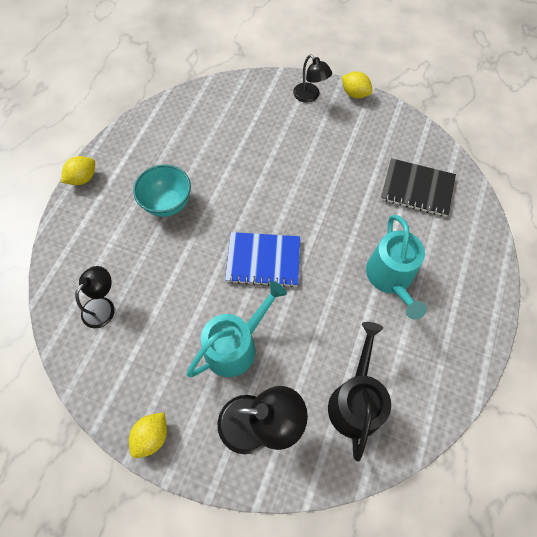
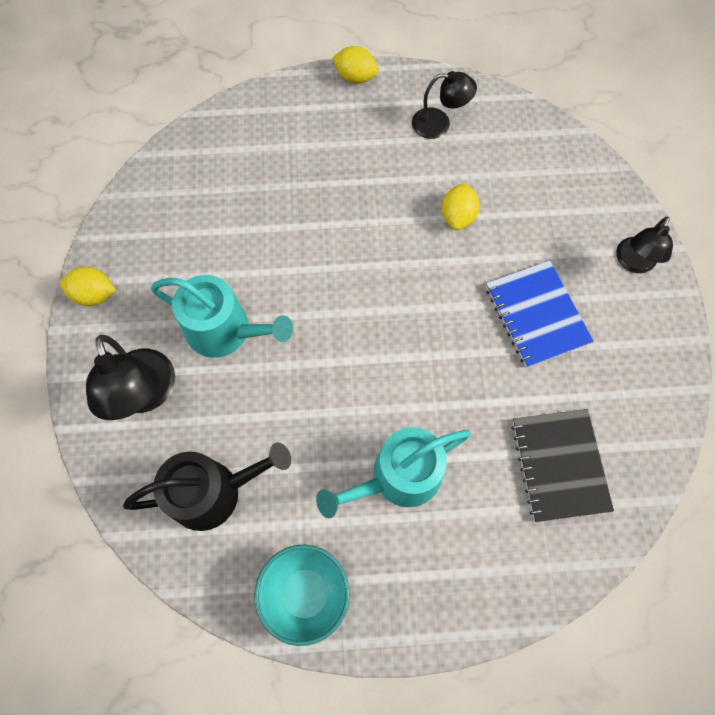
camera: 65 degrees right, 5 degrees up
black lamp [75,266,115,328] -> black lamp moved to [412,71,477,139]
turquoise bowl [133,165,191,217] -> turquoise bowl moved to [254,544,350,646]
blue notebook [225,232,300,288] -> blue notebook moved to [486,260,594,368]
yellow lemon [342,71,372,99] -> yellow lemon moved to [442,183,480,230]

